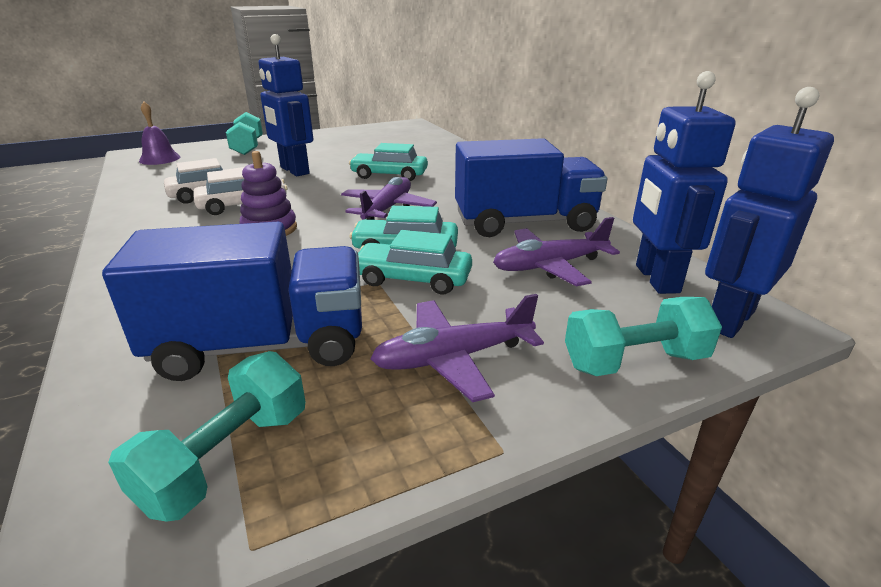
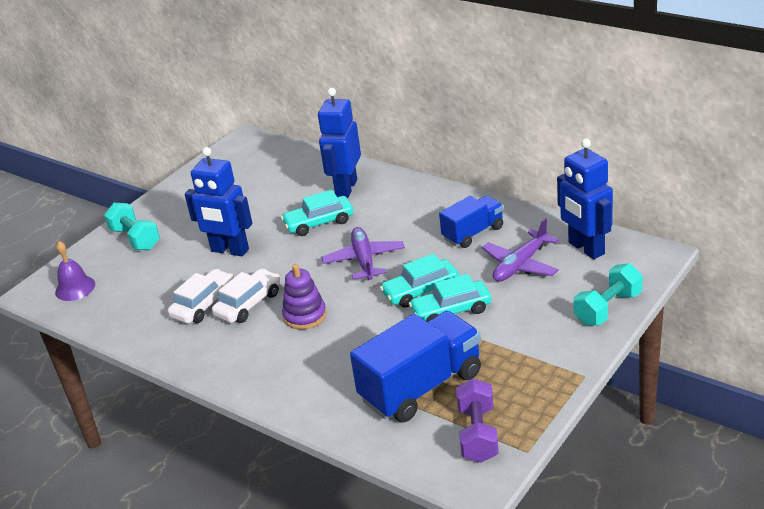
camera: 25 degrees left, 5 degrees up
turquoise dumbbell [108,351,305,522] -> purple dumbbell [456,378,499,463]
purple plane [370,294,544,402] -> none
blue truck [455,138,607,237] -> blue truck [439,196,503,248], size x0.59
blue robot [705,87,834,338] -> blue robot moved to [318,88,361,198]

